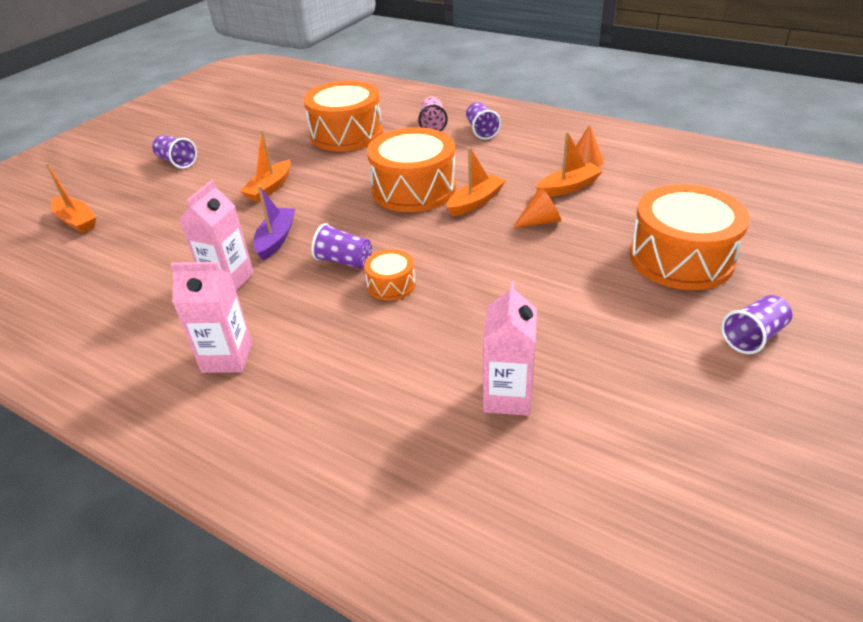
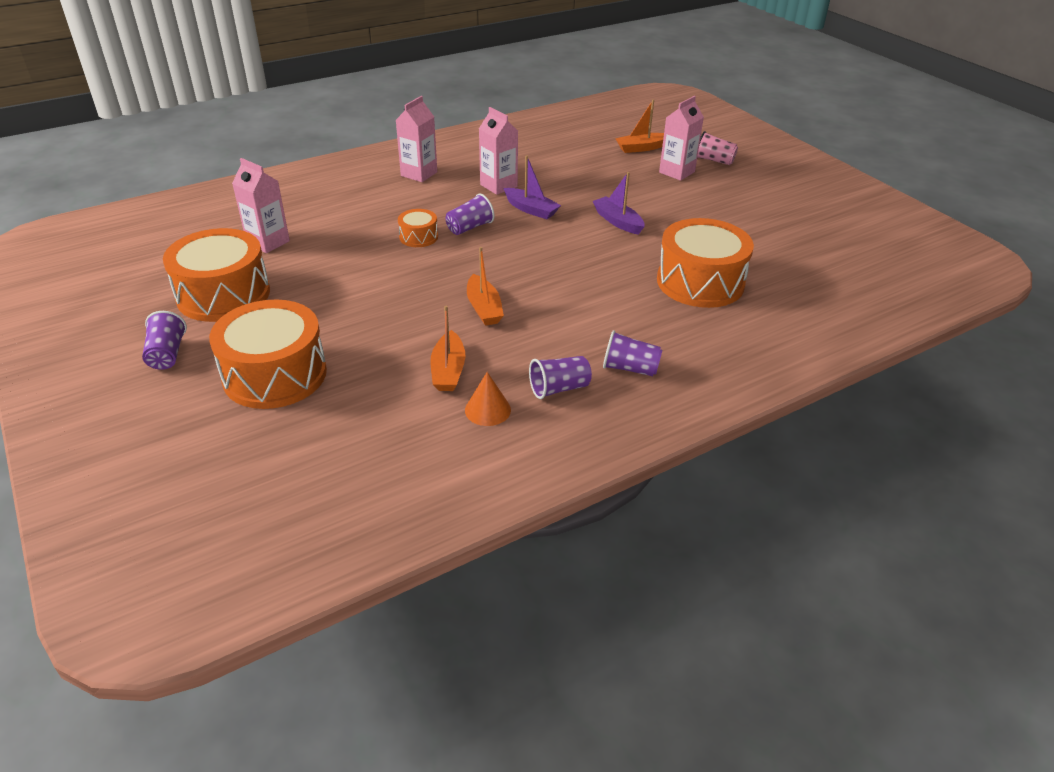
camera: 115 degrees right, 0 degrees up
purple cup [152,135,197,169] -> purple cup moved to [529,356,592,399]
orange boat [240,130,291,202] -> purple boat [592,172,645,235]
orange drum [367,127,456,212] -> orange drum moved to [163,228,270,322]
pink cup [418,97,448,131] -> pink cup moved to [697,131,738,165]
orange cone [513,187,561,228] -> none
none -> pink carton [659,96,704,181]

